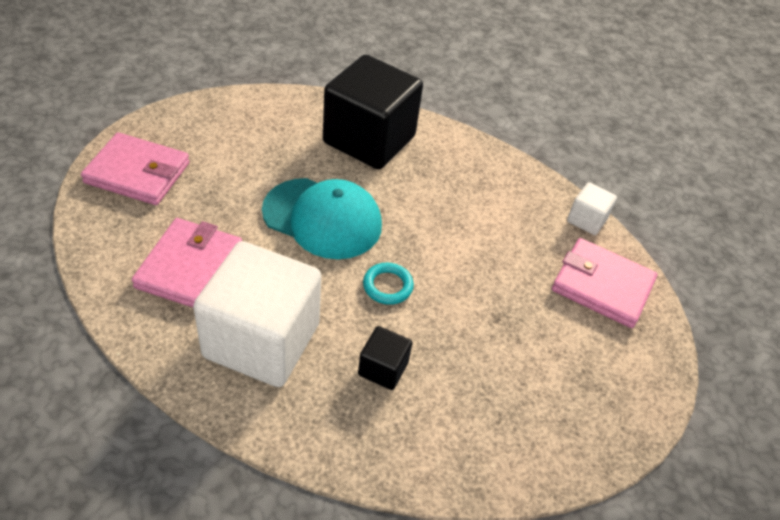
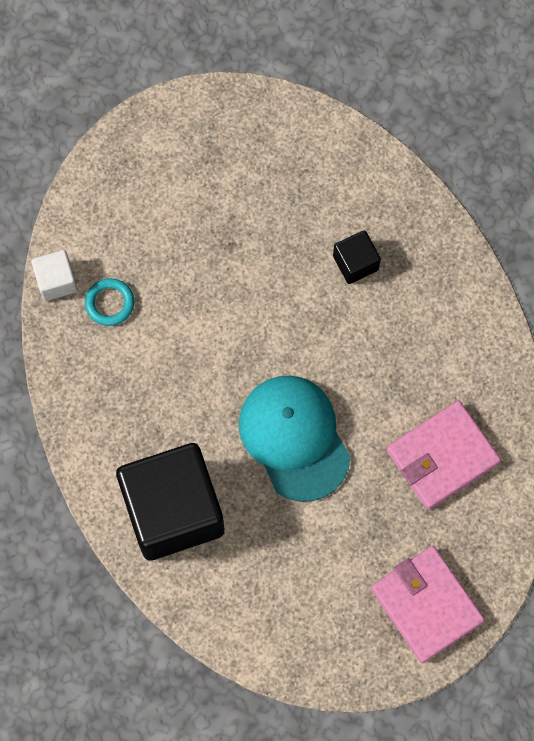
camera: 135 degrees left, 25 degrees up
white cube [193,241,321,387] -> none
turquoise ring [363,263,414,305] -> turquoise ring moved to [85,278,134,326]
pink wallet [552,238,657,328] -> none

